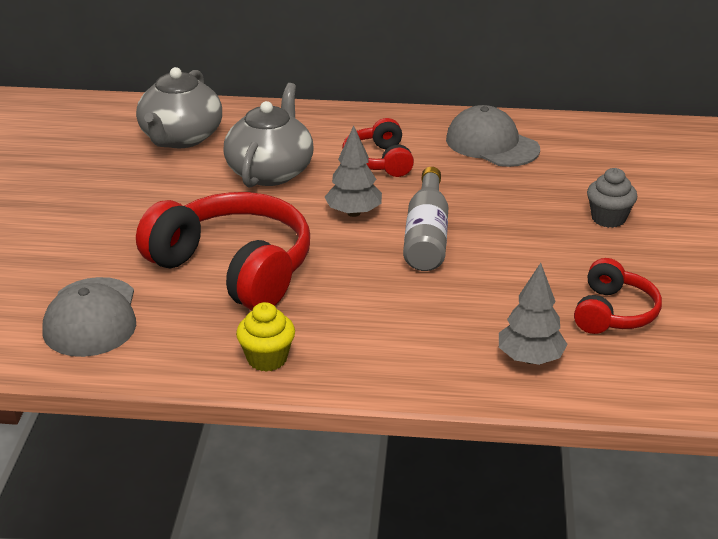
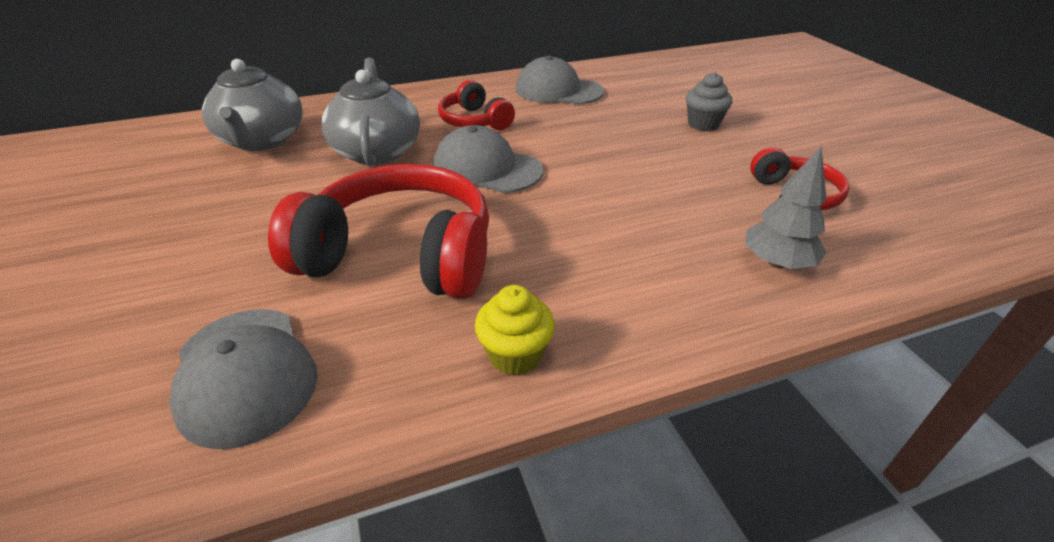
camera: 25 degrees left, 5 degrees up
grey tree [325,126,382,217] -> grey cap [433,125,543,193]
grey bottle [403,167,448,271] -> none

